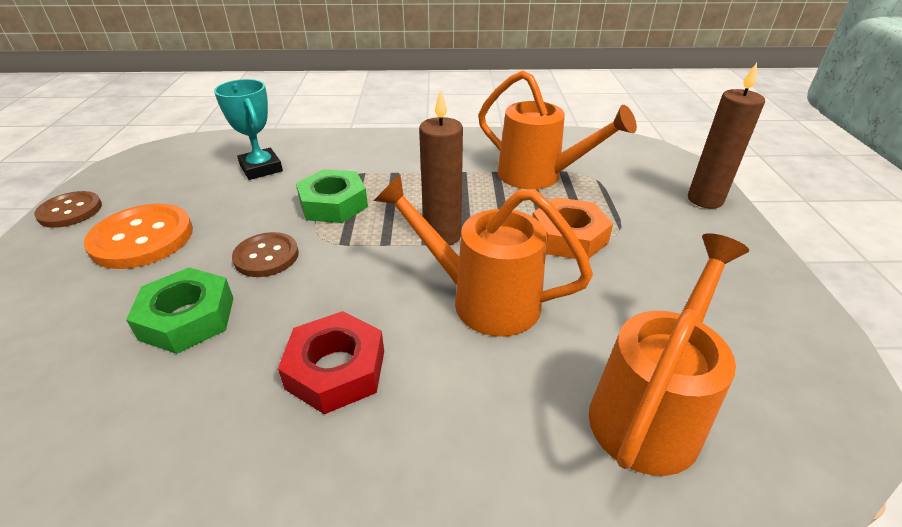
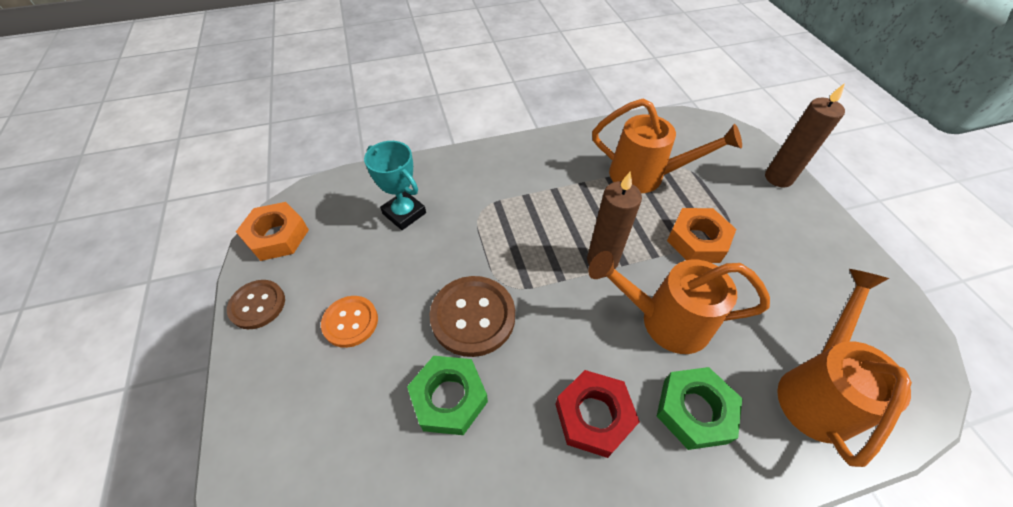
camera: 15 degrees left, 15 degrees up
orange button [84,204,193,269] -> orange button [321,296,378,348], size x0.64
brown button [232,232,299,277] -> brown button [429,276,515,357], size x1.57
green nut [296,169,368,223] -> green nut moved to [657,367,742,450]
none -> orange nut [236,202,309,261]

